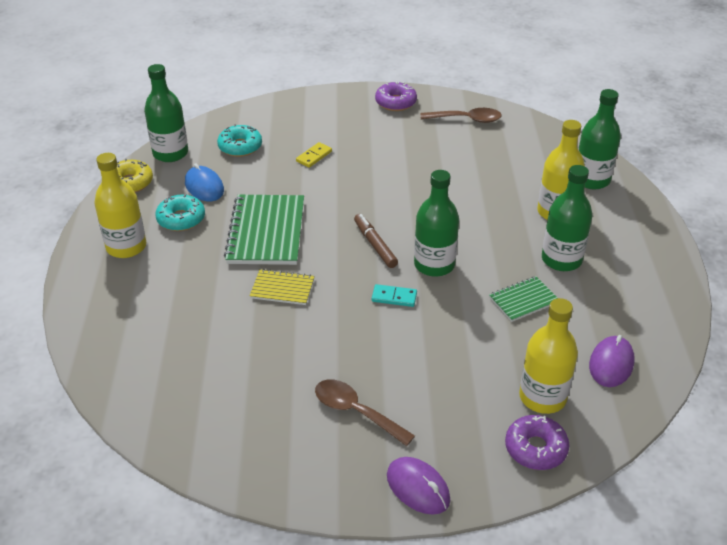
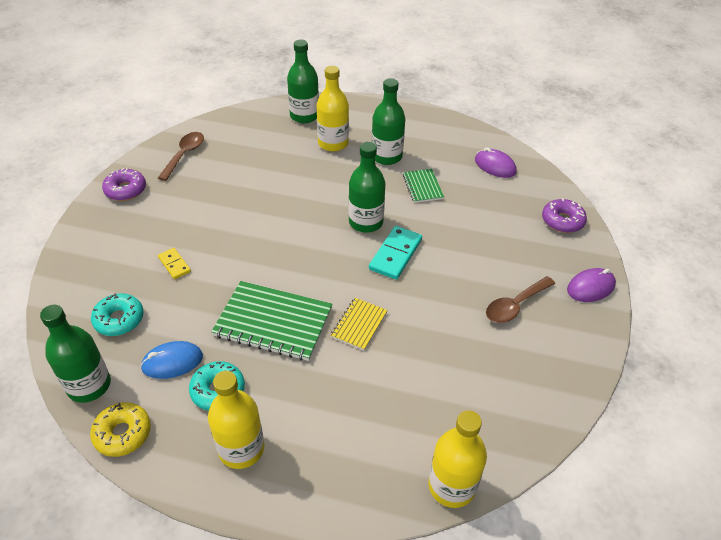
camera: 75 degrees left, 5 degrees up
brown marker [354,214,398,268] -> none
turquoise domino [372,284,417,307] -> turquoise domino [369,226,422,280], size x1.72
yellow bottle [519,298,578,414] -> yellow bottle moved to [429,410,487,508]

